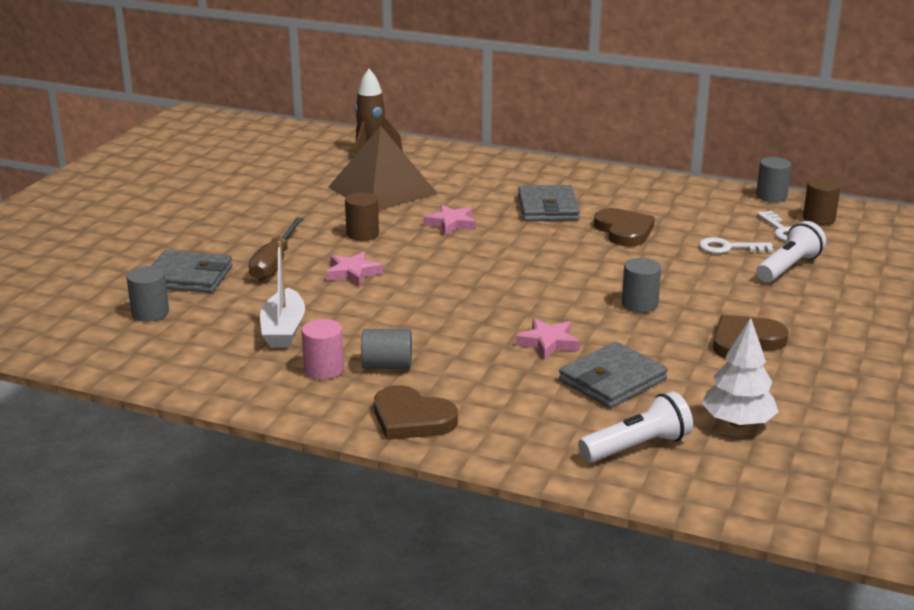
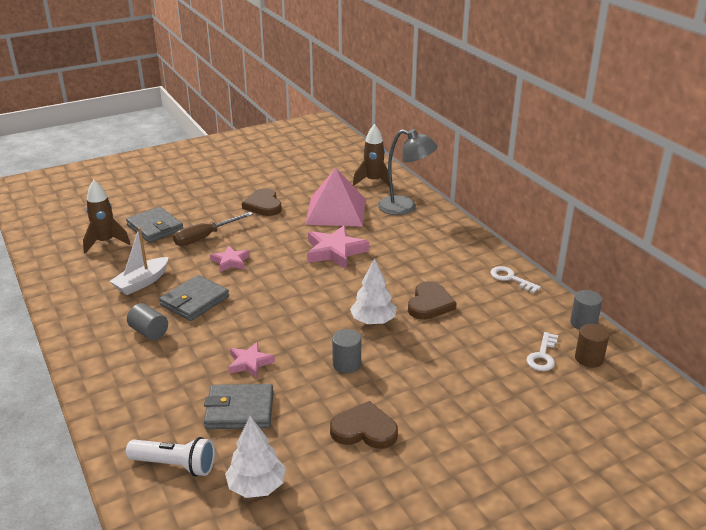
camera: 40 degrees right, 5 degrees up
grey cylinder [127,266,169,322] -> brown rocket [83,180,130,254]
pink cylinder [301,319,344,380] -> none
brown pyramid [328,126,438,211] -> pink pyramid [305,168,366,227]
brown cylinder [345,192,379,241] -> none
brown heart [374,385,458,440] -> brown heart moved to [242,188,282,216]
pink star [423,205,476,235] -> pink star [307,225,369,269], size x1.66
grey wallet [518,185,580,221] -> grey wallet moved to [159,275,229,321]
white key [699,237,773,254] -> white key moved to [490,266,541,293]
white flashlight [756,221,826,282] -> none
none -> white tree [350,258,396,324]
none -> grey lamp [378,129,438,215]

